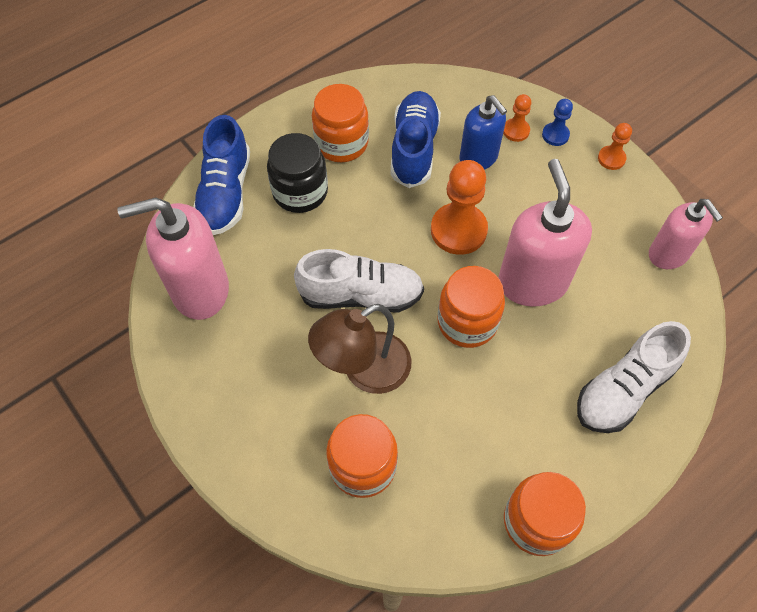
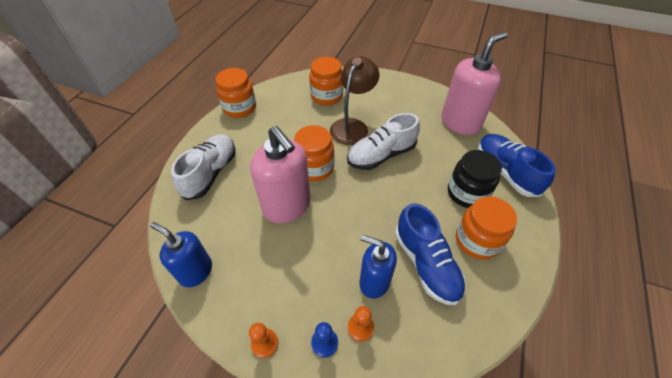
camera: 150 degrees right, 10 degrees down
orange pawn [431,160,488,255] -> none
pink soap dispenser [649,199,723,269] -> blue soap dispenser [150,222,212,287]

